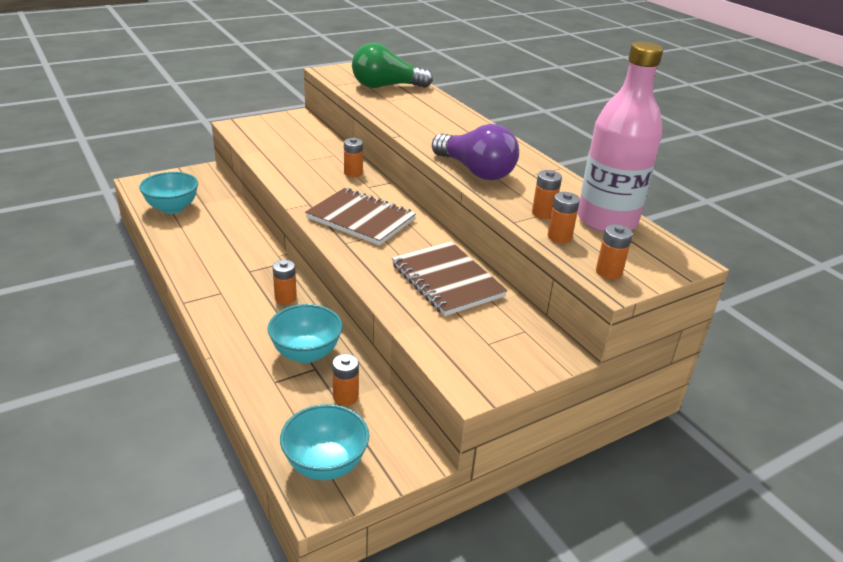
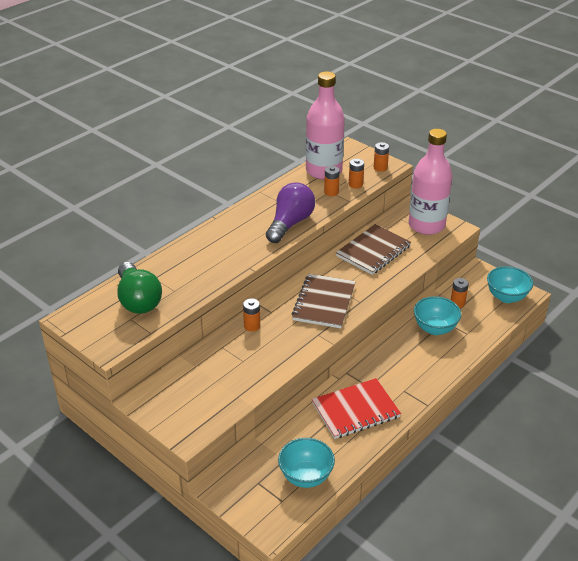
camera: 105 degrees left, 5 degrees up
orange battery [273,260,297,304] -> none
none -> red notebook [312,378,401,439]
none -> pink bottle [409,129,452,235]

